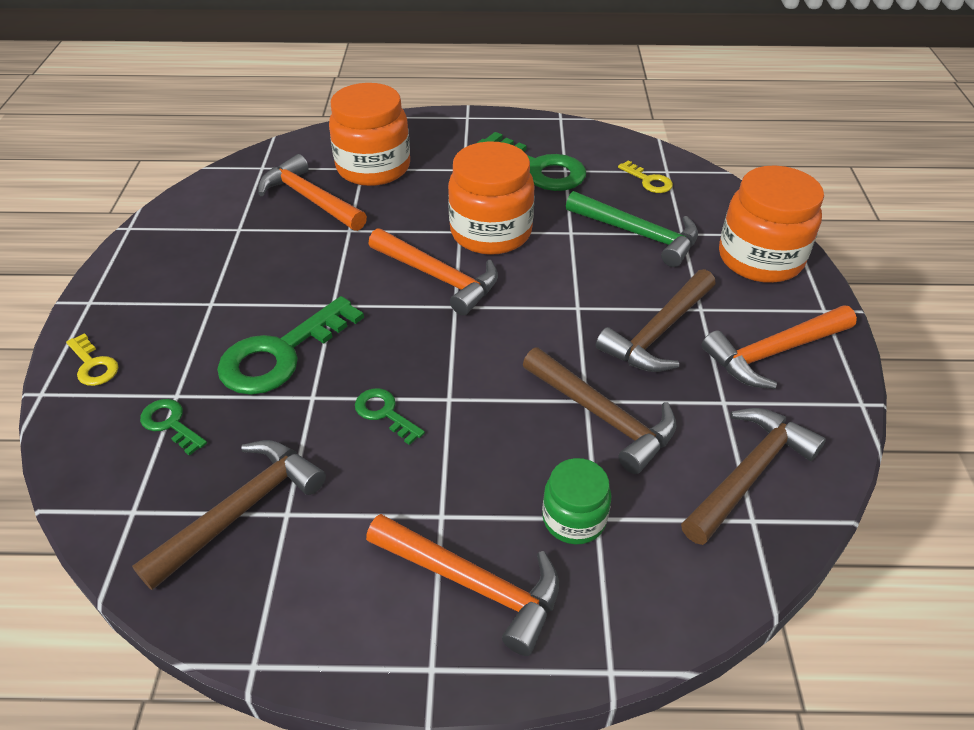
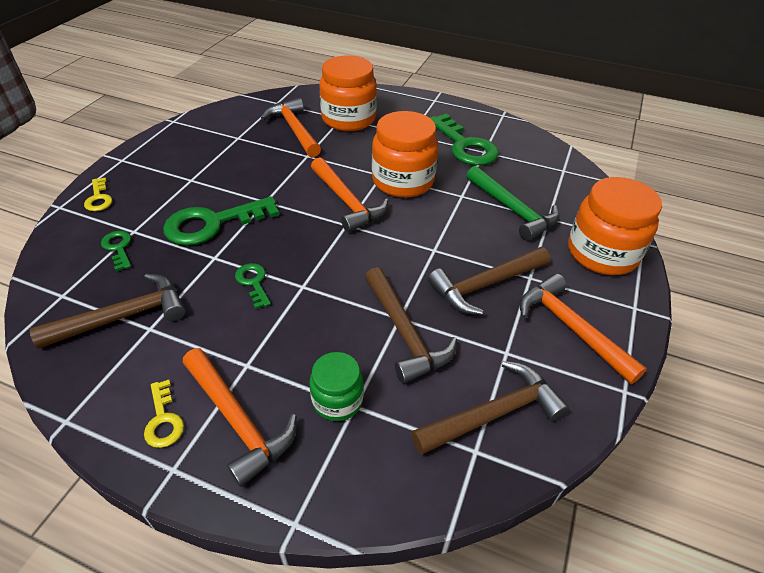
camera: 20 degrees right, 0 degrees up
yellow key [618,160,673,193] -> yellow key moved to [144,380,184,448]
orange hammer [702,305,857,389] -> orange hammer turned 60 degrees clockwise [519,273,647,384]

